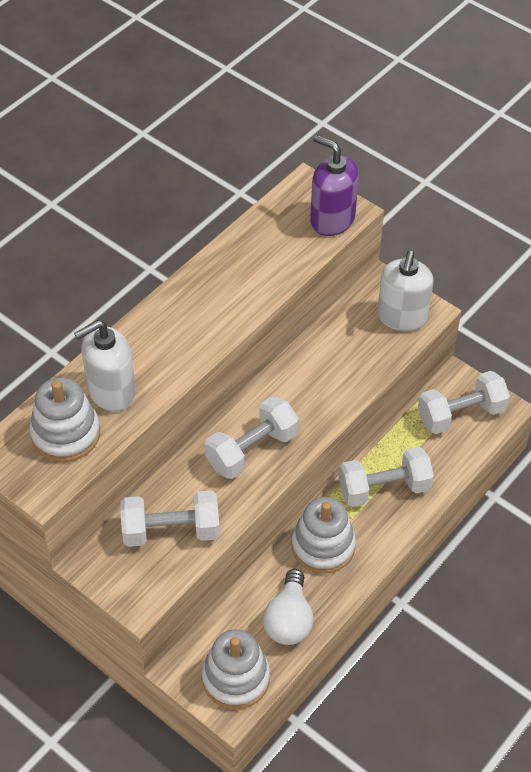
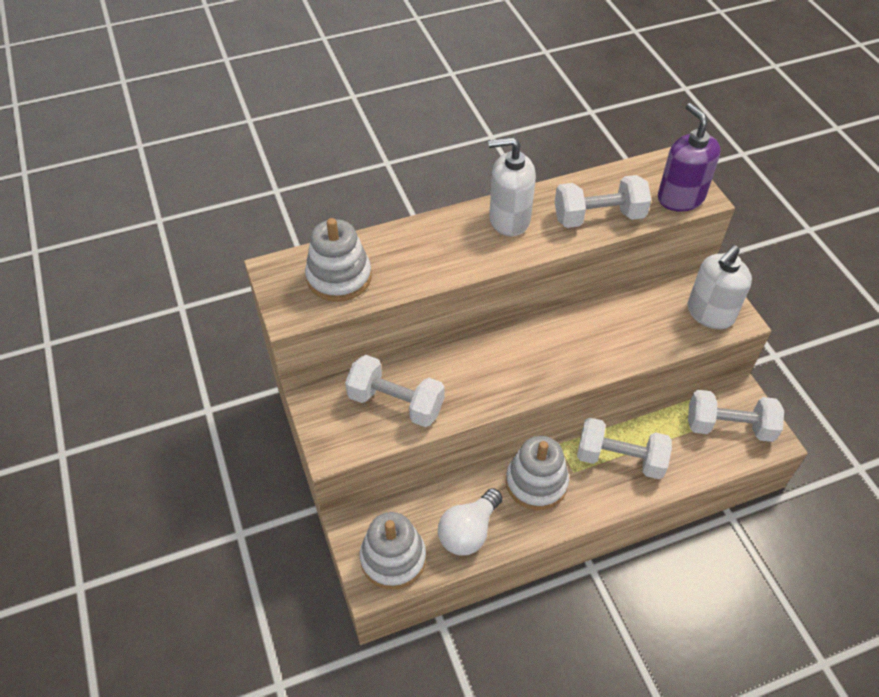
camera: 30 degrees right, 0 degrees up
white soap dispenser [74,320,136,412] -> white soap dispenser moved to [488,137,536,237]
white dumbbell [205,396,299,479] -> white dumbbell moved to [555,175,651,228]

